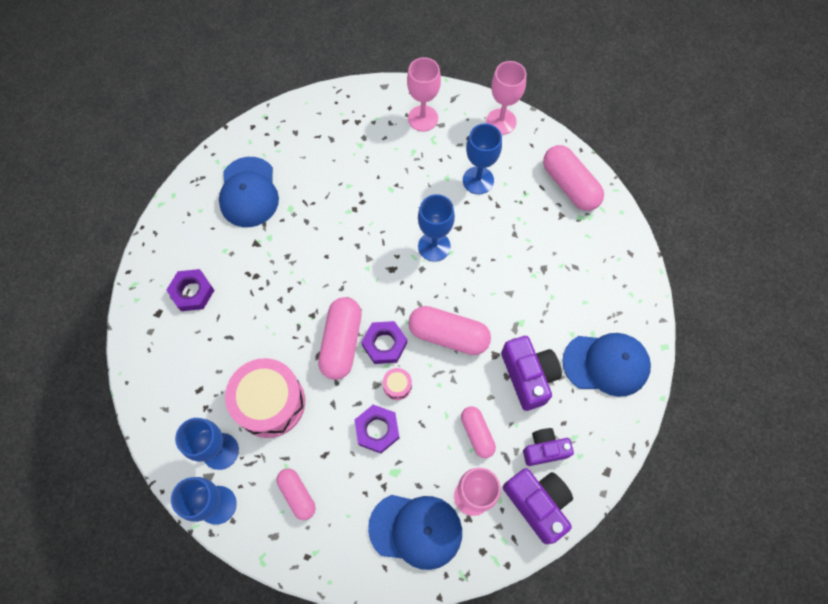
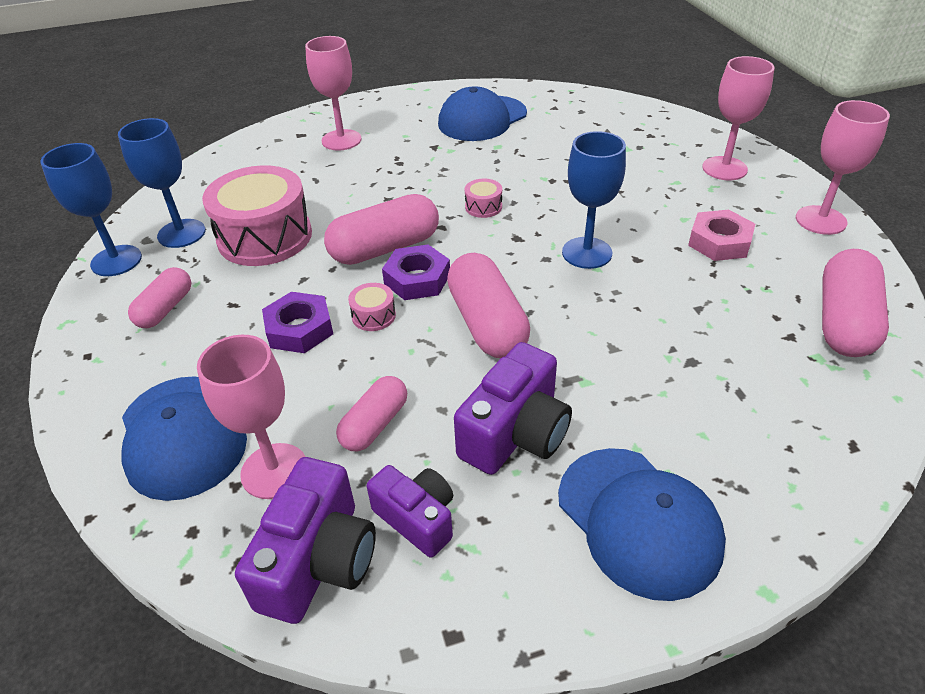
camera: 55 degrees right, 25 degrees down
purple nut [166,269,214,311] -> pink goblet [305,36,362,151]
blue goblet [463,123,502,194] -> pink nut [688,210,755,261]
none -> pink drum [465,179,502,218]

